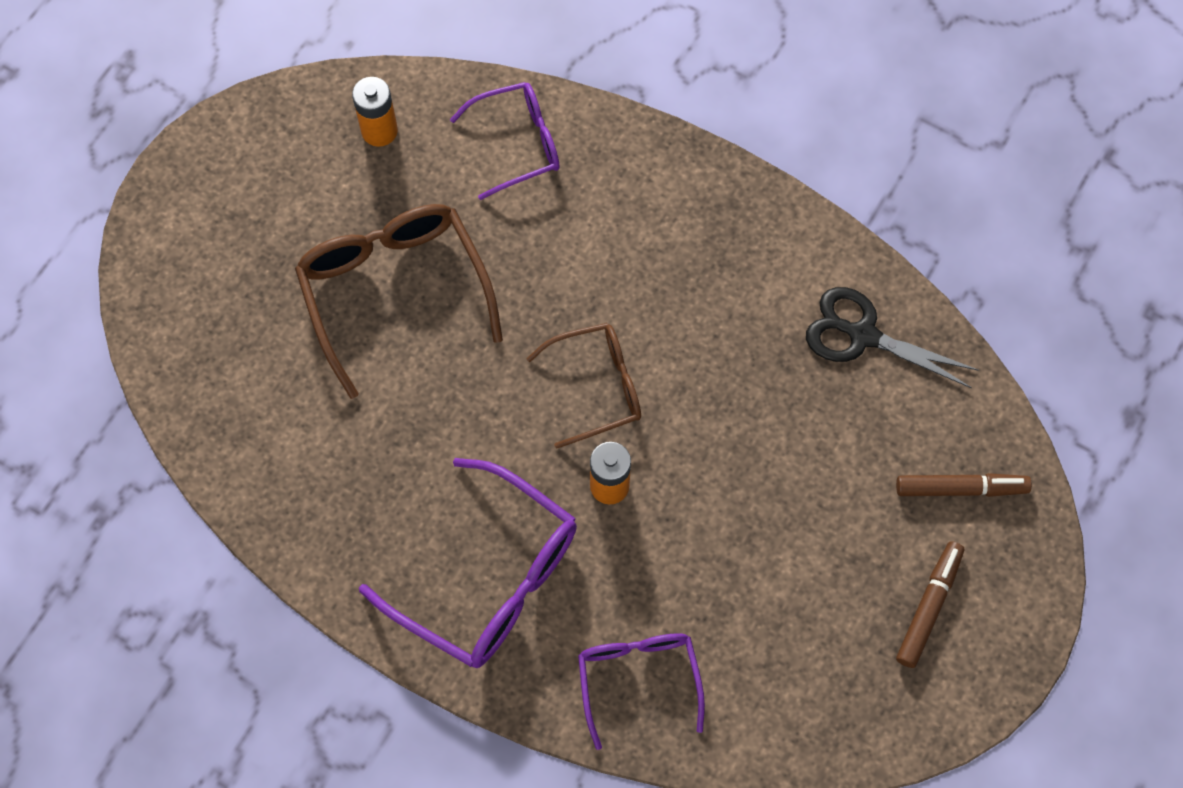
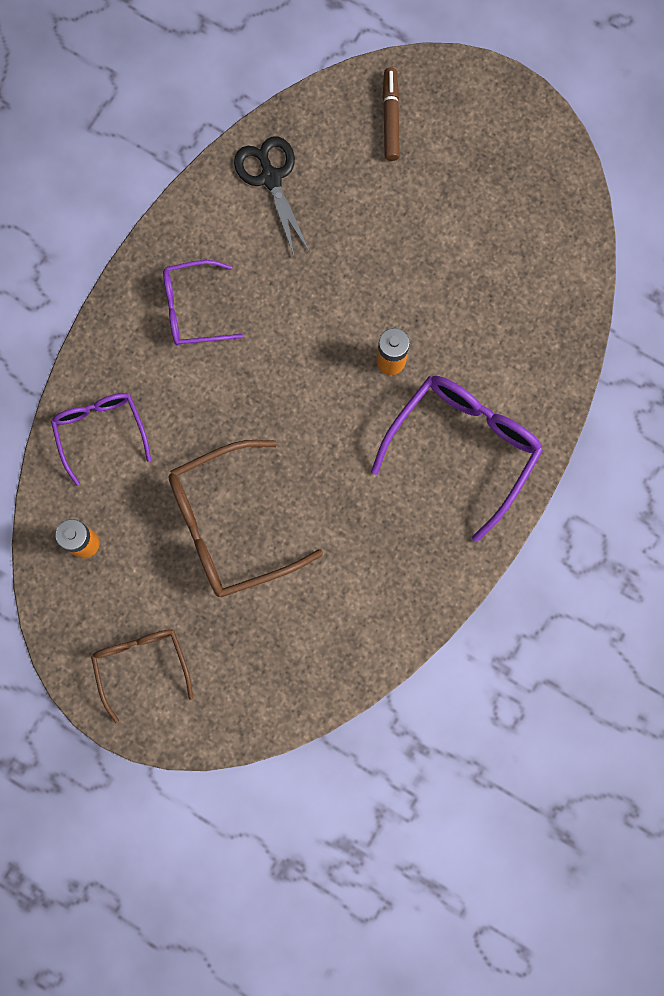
camera: 90 degrees left, 10 degrees up
brown glasses [526,323,641,449] -> brown glasses moved to [91,629,193,723]
purple glasses [578,633,705,750] -> purple glasses moved to [163,260,243,345]
black scissors [806,287,979,388] -> black scissors turned 135 degrees clockwise [234,136,310,255]
brown marker [896,541,964,668] -> none

